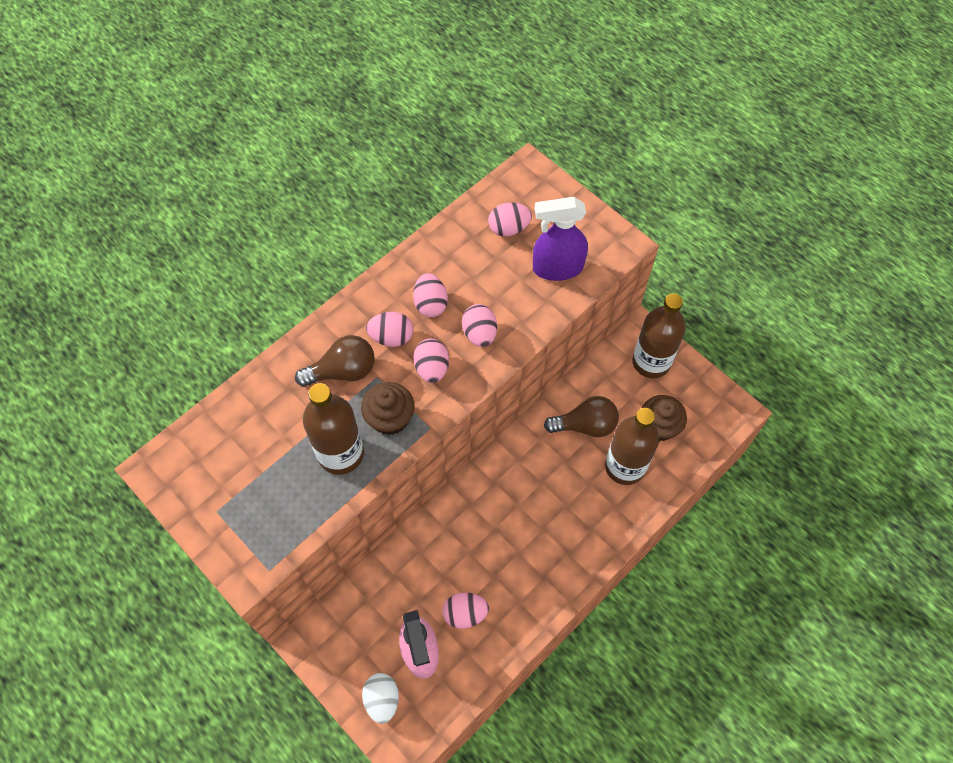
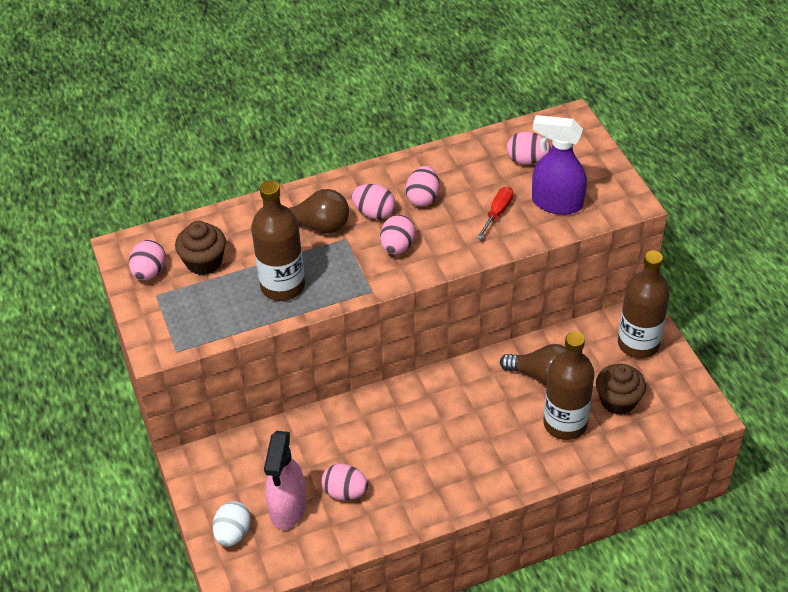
camera: 25 degrees right, 15 degrees down
brown cupcake [361,382,415,435] -> brown cupcake moved to [175,221,226,275]
pink egg [462,304,497,347] -> pink egg moved to [129,240,166,280]
none -> red screwdriver [476,187,513,240]

